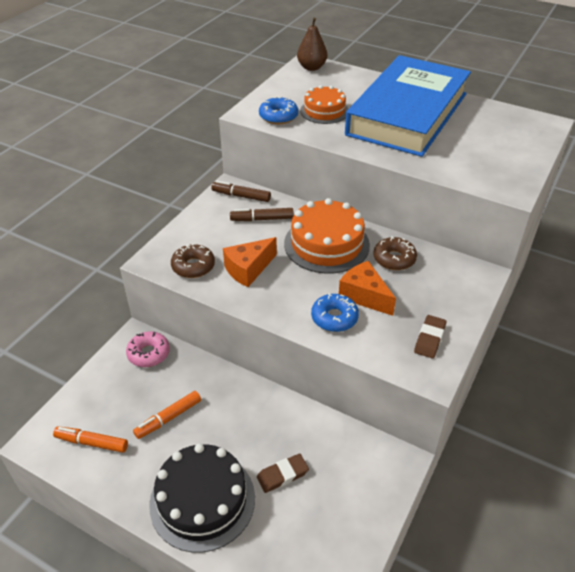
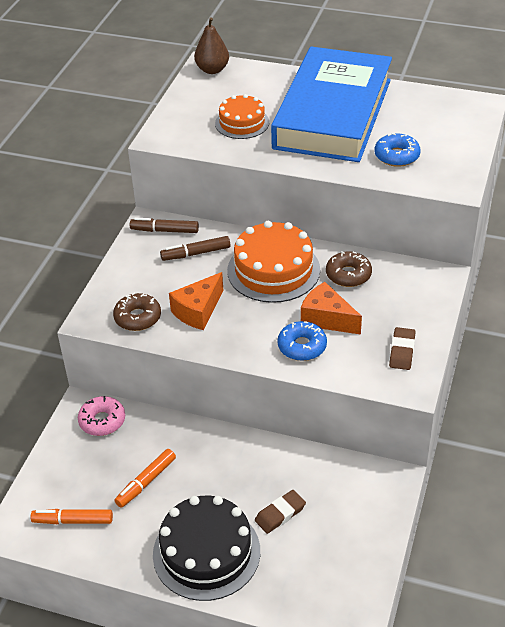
camera: 10 degrees left, 0 degrees up
blue donut [259,96,298,124] -> blue donut moved to [375,133,421,167]

